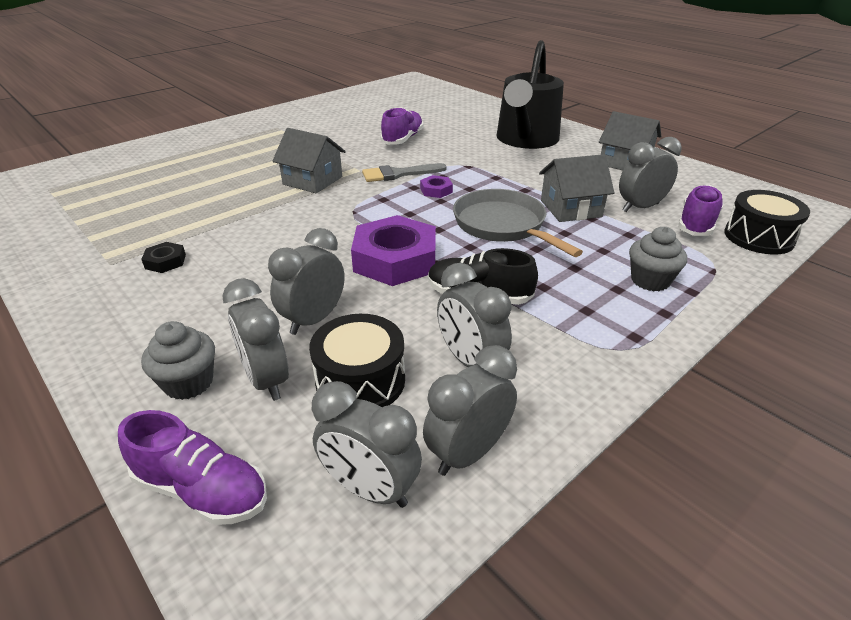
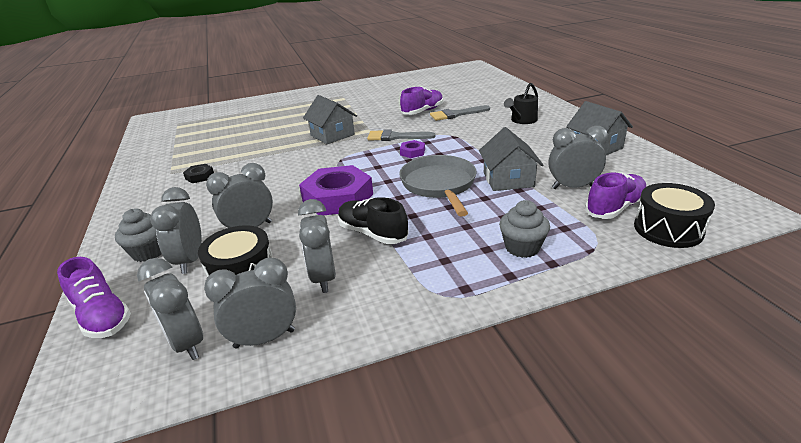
camera: 25 degrees right, 5 degrees down
black watering can [497,40,564,149] -> black watering can [504,83,538,124], size x0.47
grey house [539,154,614,222] -> grey house turned 75 degrees clockwise [479,127,543,191]
none -> grey brush [430,105,490,121]

